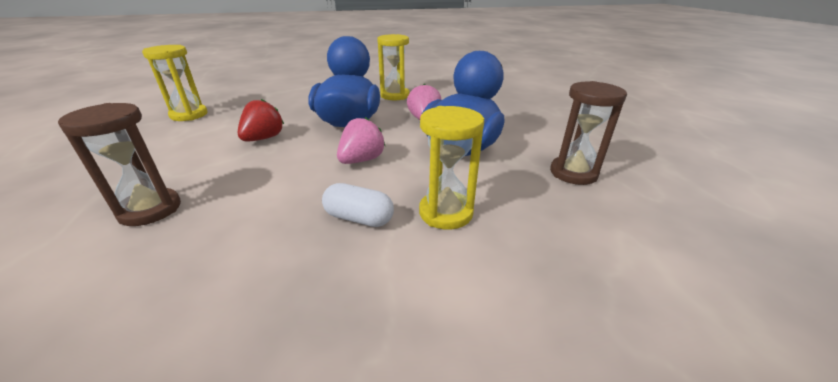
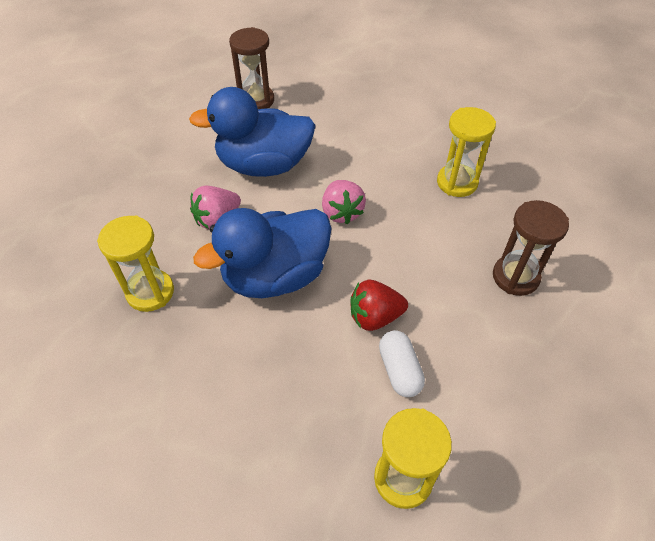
camera: 125 degrees left, 20 degrees up
white capsule [322,183,394,227] -> white capsule moved to [379,330,425,397]
pink strawberry [337,117,385,164] -> pink strawberry turned 105 degrees counterclockwise [322,180,366,224]
yellow hourglass [419,106,484,230] -> yellow hourglass moved to [437,107,496,197]

